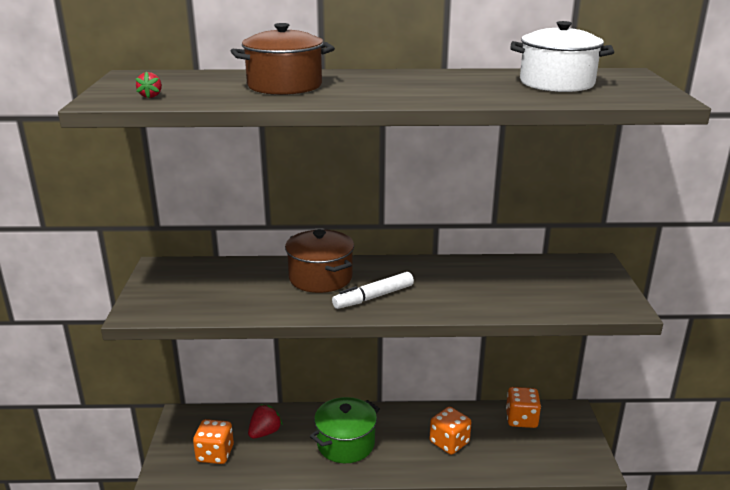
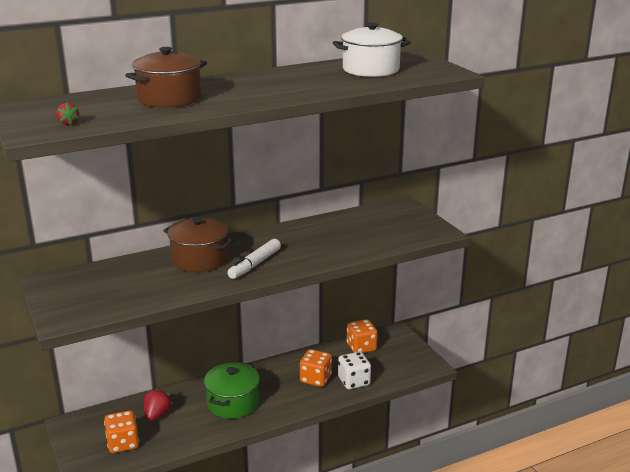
camera: 25 degrees left, 0 degrees up
none -> white dice [338,352,371,389]

